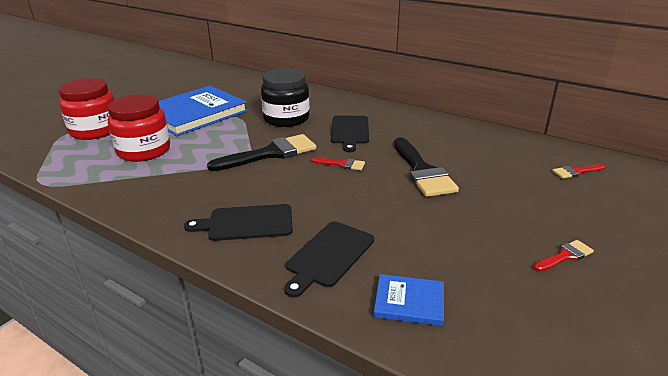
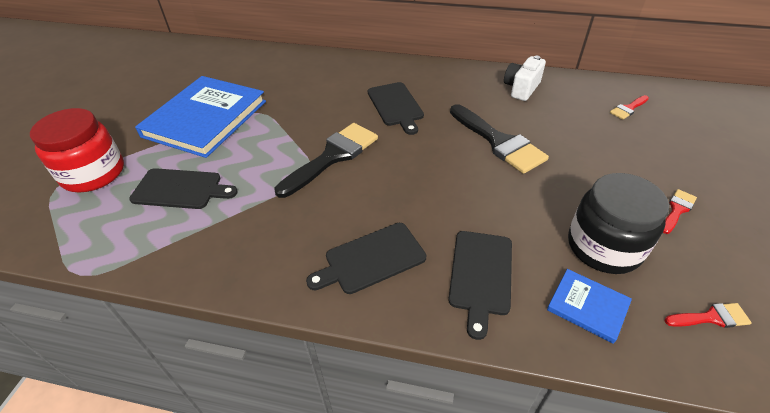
camera: 20 degrees left, 15 degrees up
red jar [108,95,170,162] -> black cutting board [129,168,238,209]
black jar [261,68,310,127] -> black jar moved to [568,173,669,274]
red brush [312,157,365,170] -> red brush moved to [664,303,752,328]
blue book [374,274,444,326] -> blue book turned 45 degrees clockwise [547,269,632,344]
none -> white camera [504,55,546,101]

